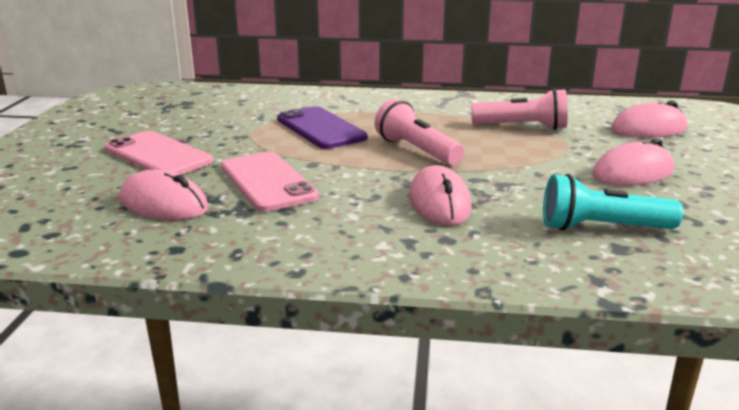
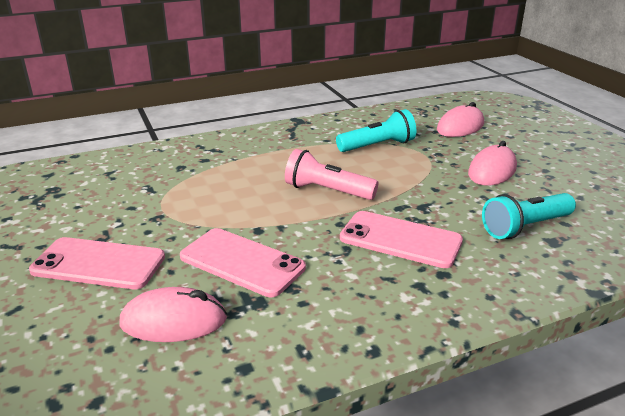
camera: 30 degrees left, 5 degrees up
purple phone [277,107,368,149] -> none
pink mouse [409,165,472,225] -> pink phone [340,211,463,268]
pink flashlight [471,88,568,130] -> turquoise flashlight [336,109,416,152]

